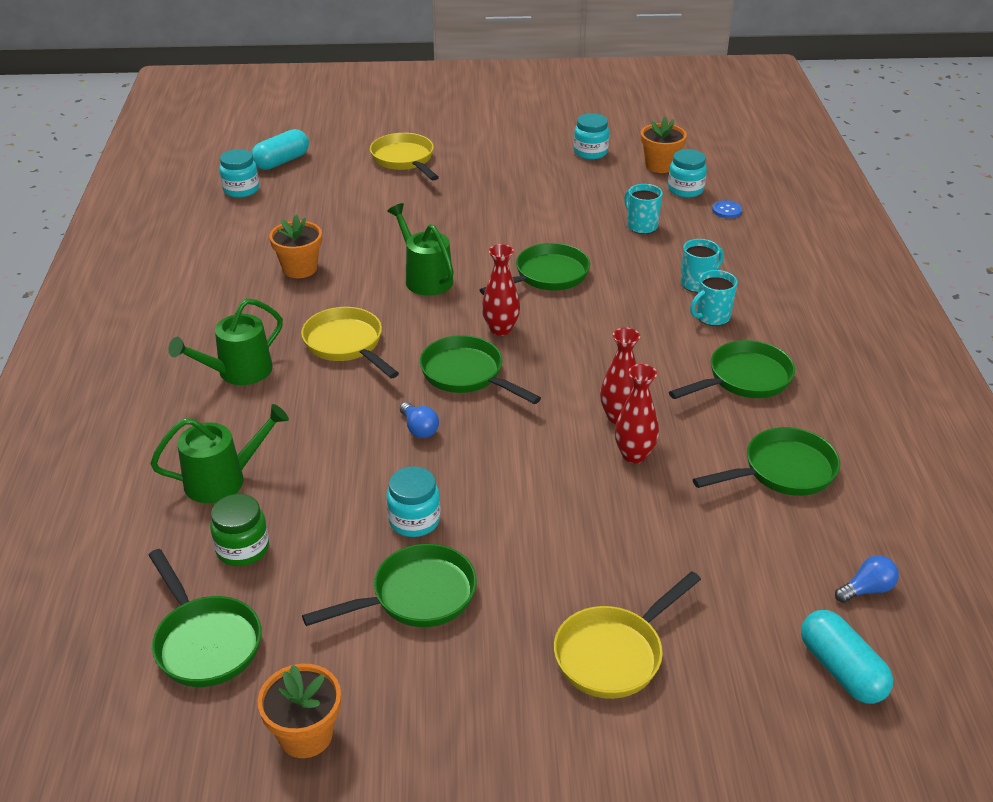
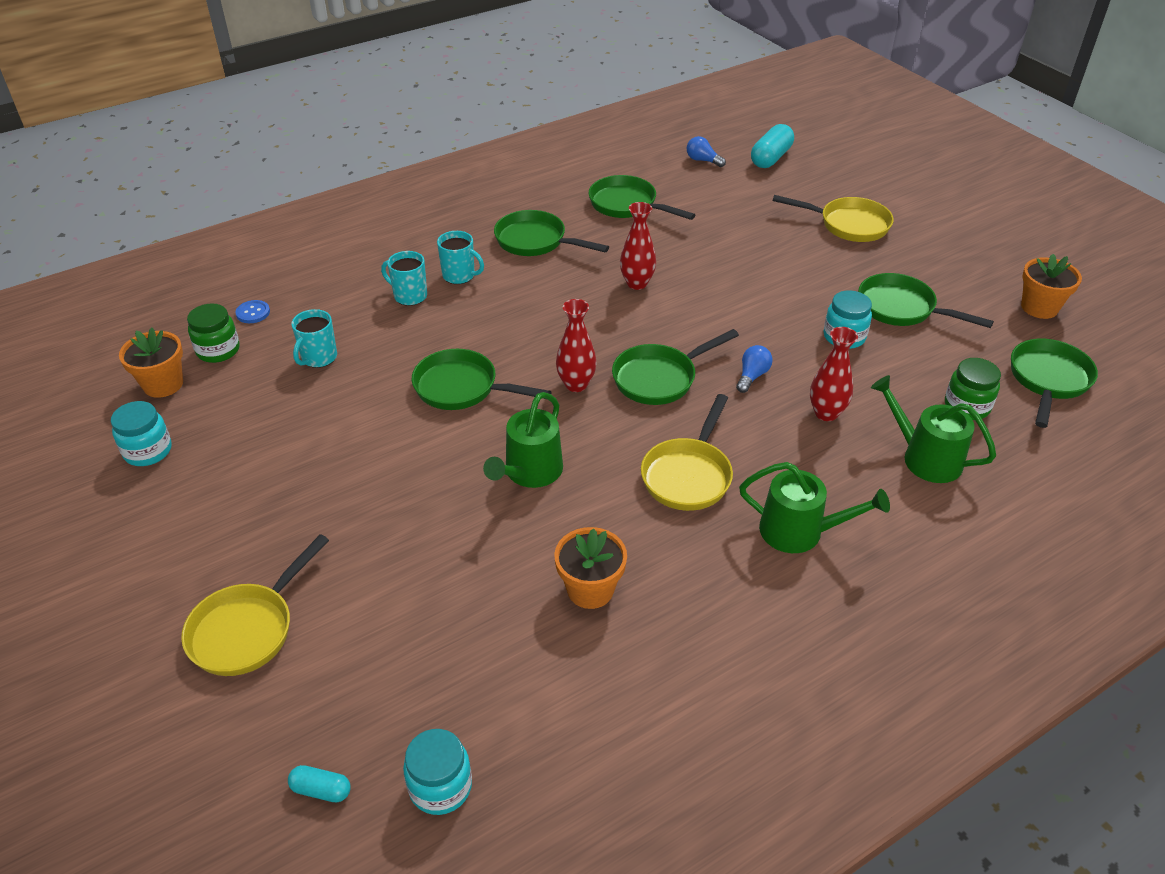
camera: 120 degrees left, 5 degrees up
turquoise capsule [251,129,309,170] -> turquoise capsule [288,765,351,802], size x0.54
green pan [420,335,541,404] -> green pan turned 45 degrees clockwise [612,329,739,405]
red vase [615,364,659,464] -> red vase moved to [810,327,858,421]
turquoise jar [668,149,707,198] -> green jar [187,303,240,363]

